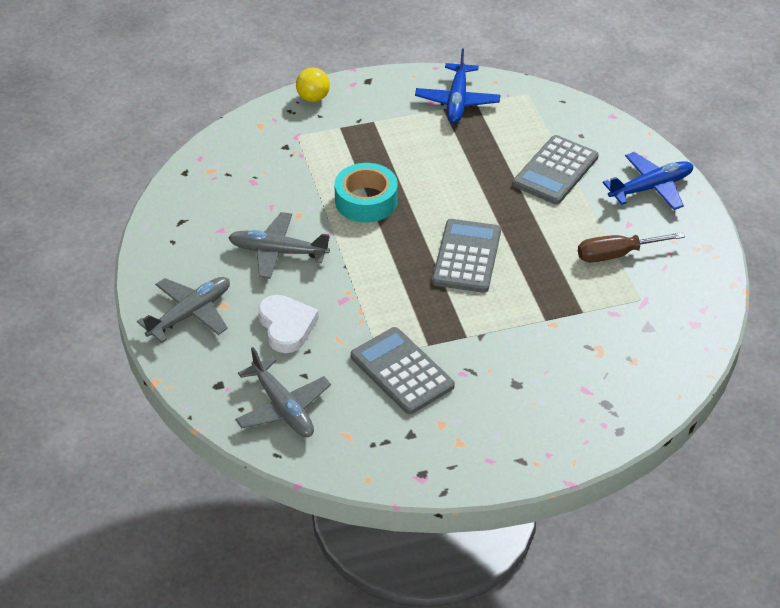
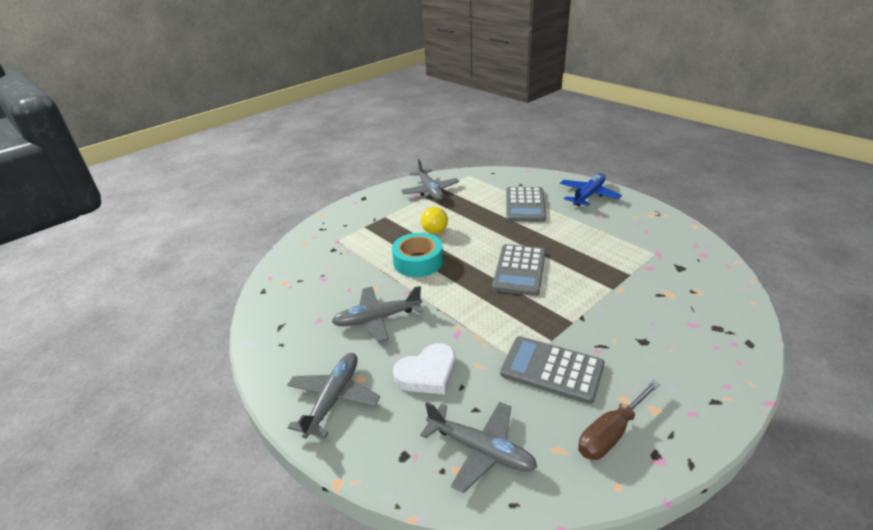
camera: 25 degrees left, 10 degrees down
white heart [258,295,319,353] -> white heart turned 105 degrees clockwise [393,343,456,394]
yellow ball [296,68,330,102] -> yellow ball moved to [421,207,448,234]
blue plane [415,49,500,124] -> grey plane [401,159,459,201]
grey calculator [432,219,501,293] -> grey calculator turned 150 degrees counterclockwise [492,244,546,296]
brown screwdriver [578,232,685,263] -> brown screwdriver moved to [578,380,661,460]

